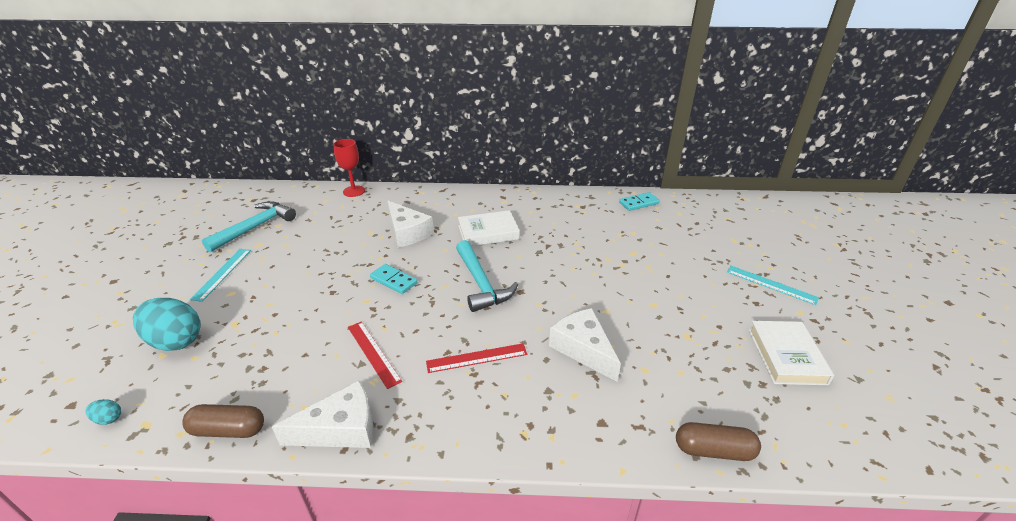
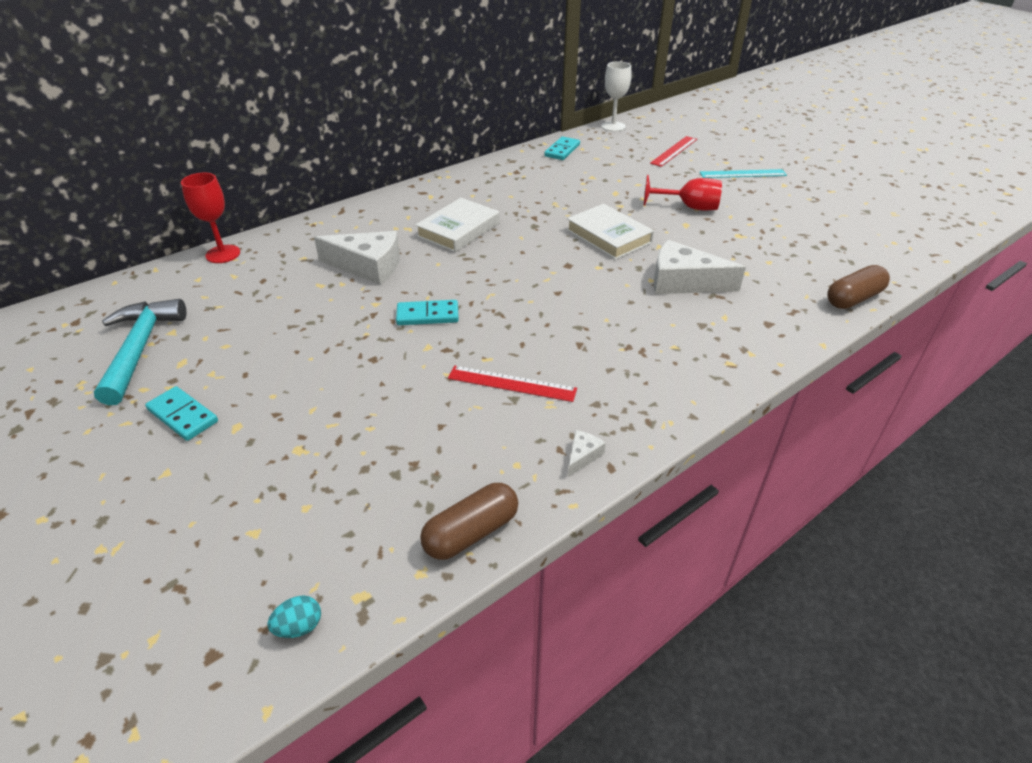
camera: 40 degrees left, 5 degrees up
turquoise egg [133,298,201,351] -> none
turquoise ruler [190,249,251,302] -> turquoise domino [145,386,218,441]
white cheese [272,381,373,448] -> white cheese [568,430,606,477], size x0.43
red ruler [426,343,527,373] -> red ruler moved to [650,136,697,167]
turquoise hammer [456,240,518,312] -> none
white book [749,321,834,385] -> white book moved to [567,204,654,260]
none -> white goblet [601,61,631,132]
none -> red goblet [644,175,722,211]

